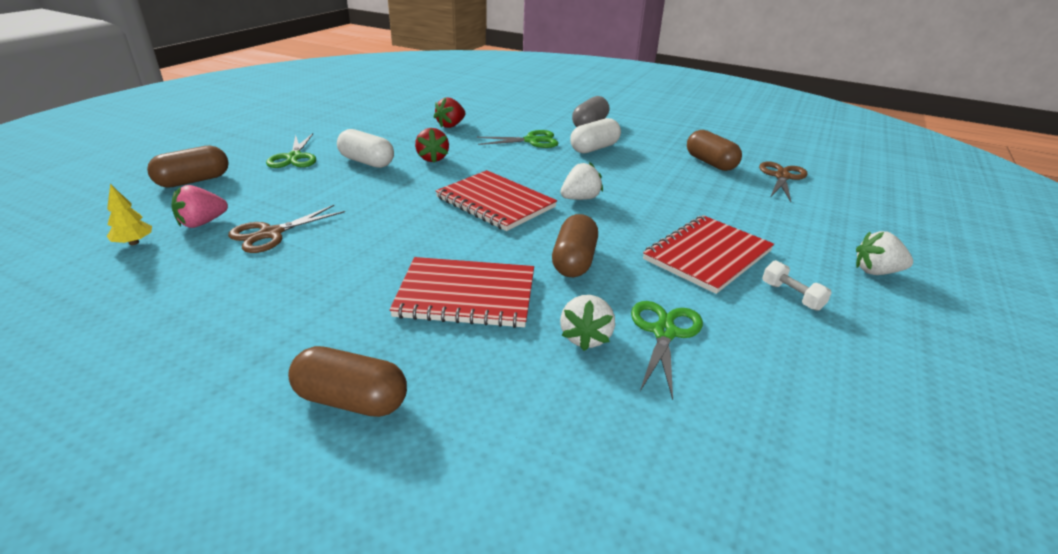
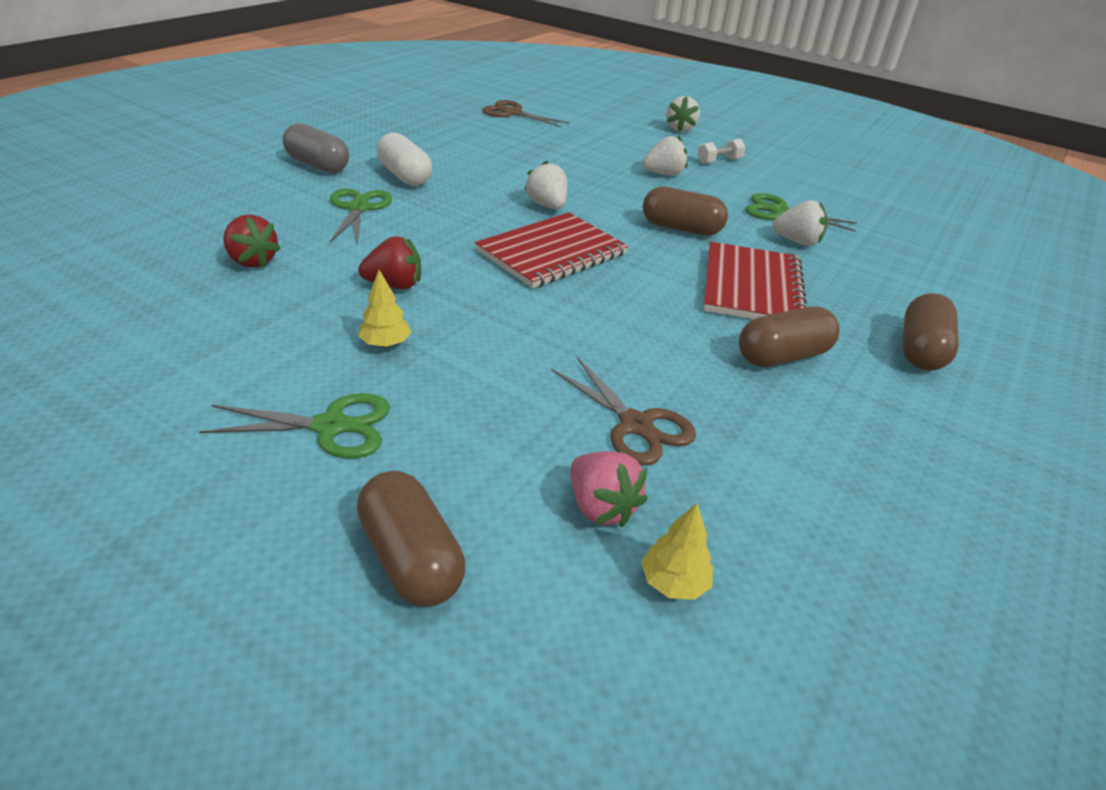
camera: 85 degrees left, 5 degrees up
white capsule [337,129,394,168] -> yellow tree [358,270,412,348]
red notebook [643,215,774,294] -> white strawberry [643,136,688,176]
brown capsule [687,130,742,171] -> brown capsule moved to [739,306,839,367]

